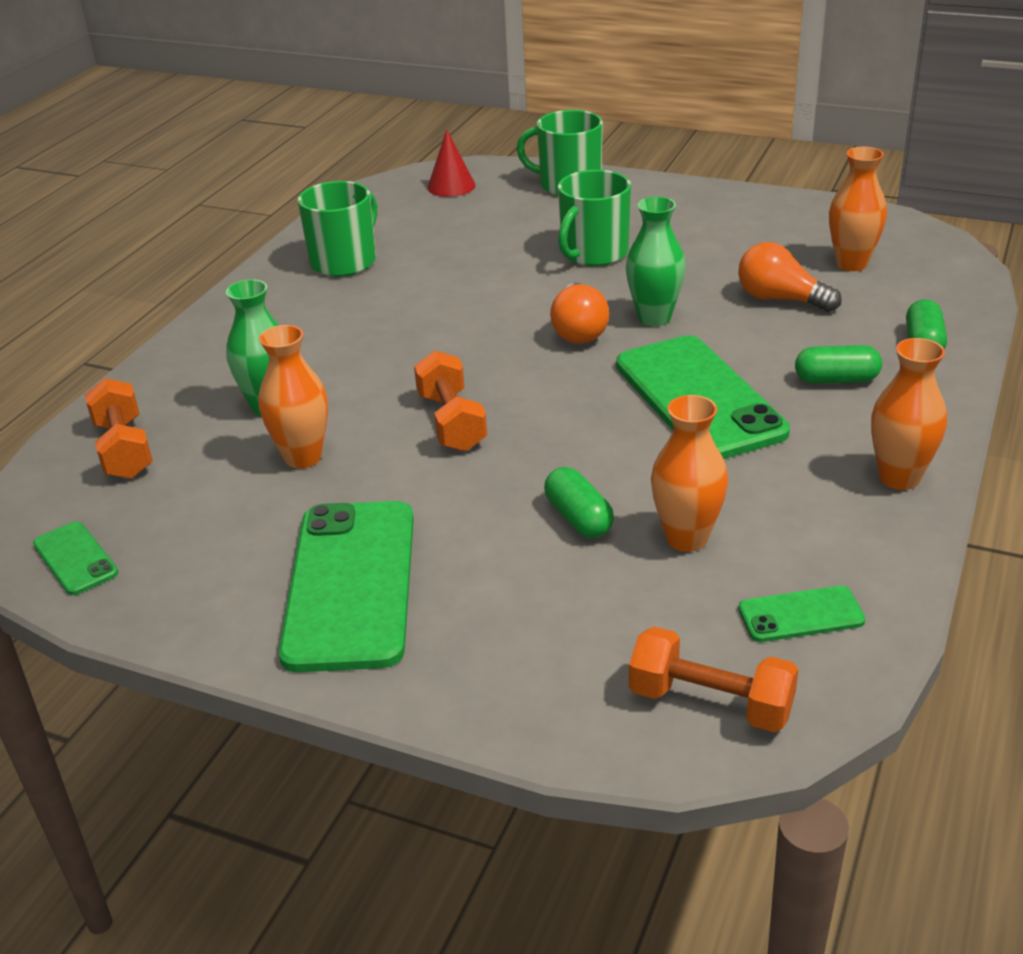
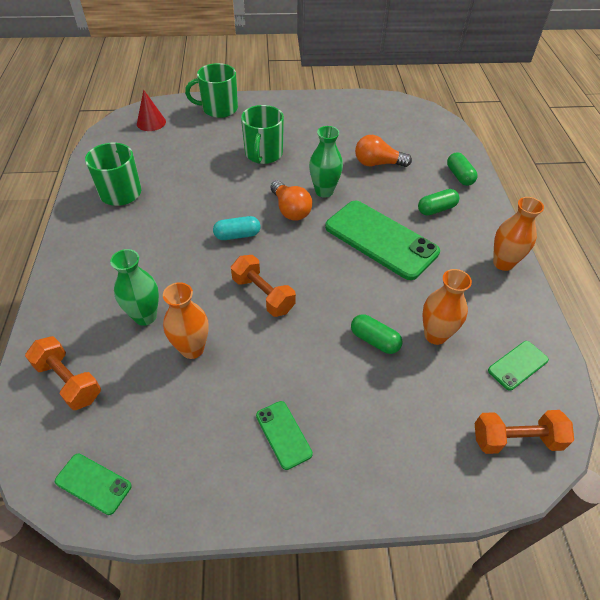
camera: 30 degrees left, 15 degrees up
green phone [278,501,414,672] -> green phone [256,401,313,470], size x0.46
orange vase [829,147,887,271] -> none
none -> turquoise capsule [213,216,261,240]

